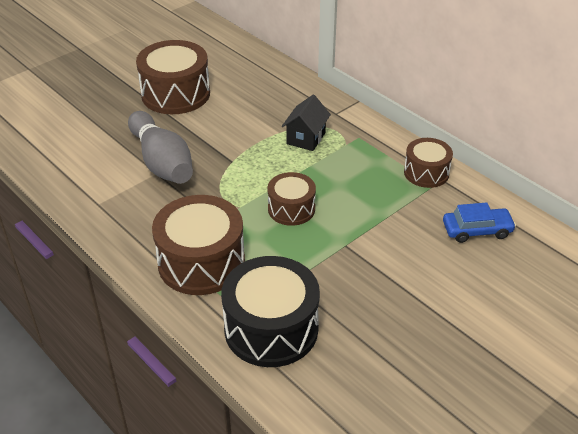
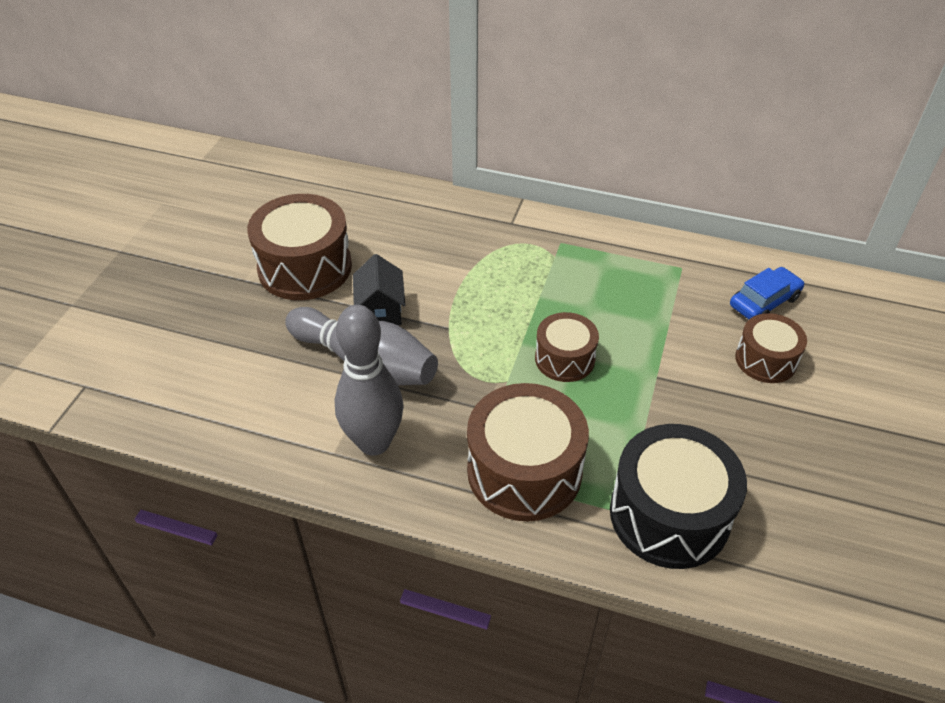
camera: 30 degrees left, 5 degrees up
black house [282,95,331,151] -> black house moved to [353,254,405,325]
brown drum [404,138,453,188] -> brown drum moved to [735,313,807,383]
none -> grey bowling pin [335,305,404,456]

